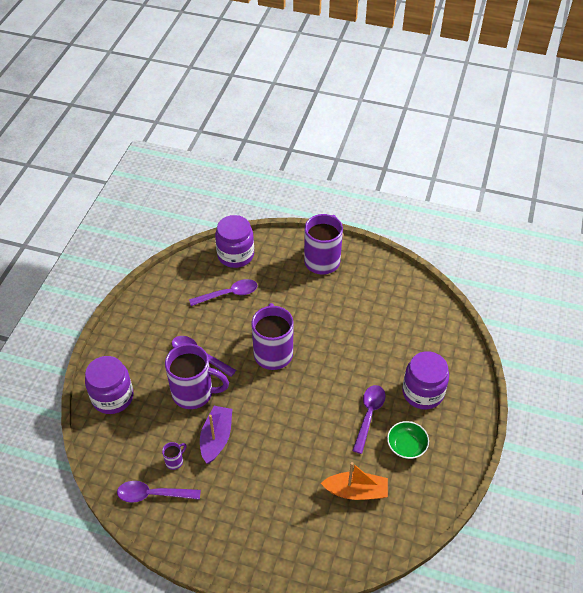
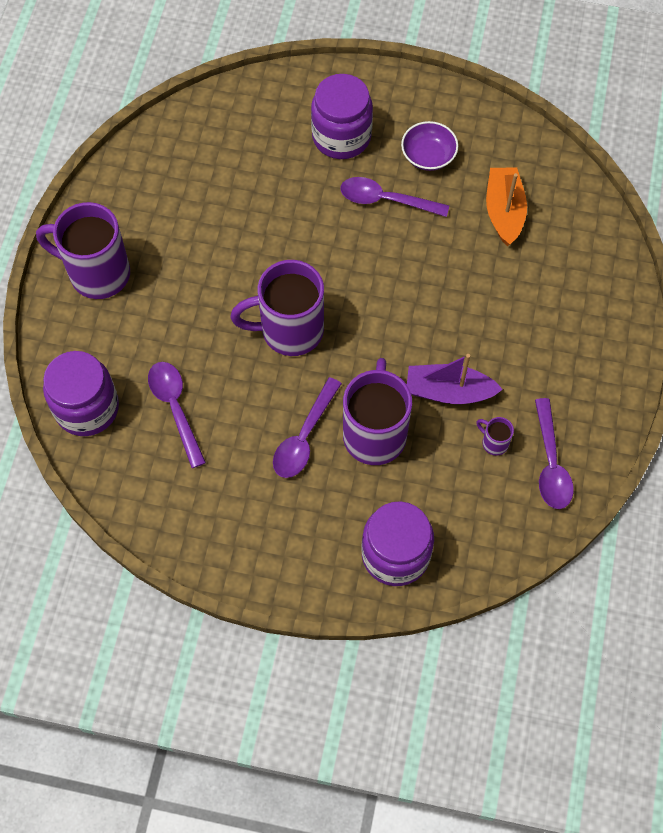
camera: 95 degrees left, 15 degrees up
green bowl [387,421,429,459] -> purple bowl [401,121,458,171]

